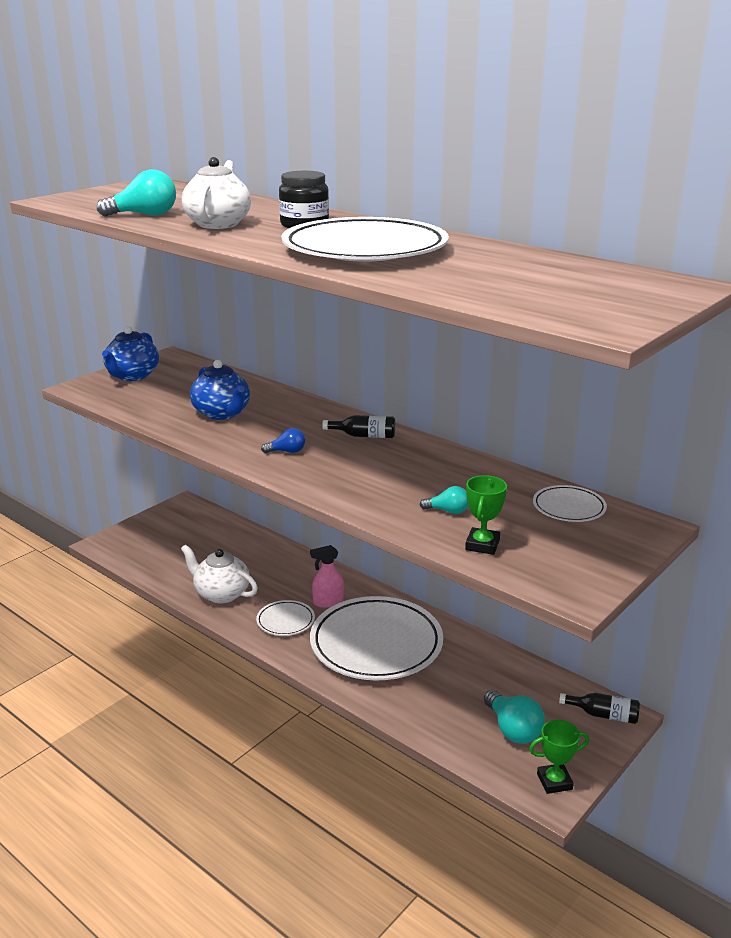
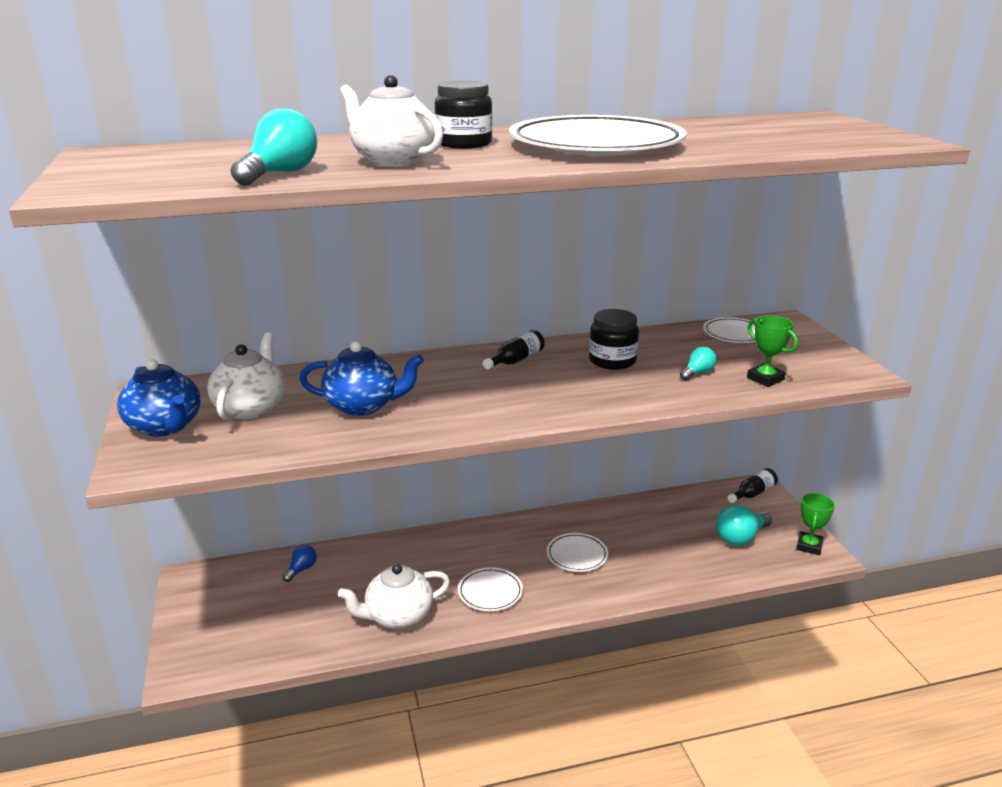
camera: 55 degrees left, 0 degrees up
blue light bulb [261,428,305,453] -> blue light bulb moved to [283,545,317,582]
pink spray bottle [310,545,344,608] -> none
white plate [310,596,443,680] -> white plate [547,533,608,572], size x0.45
turquoise light bulb [484,690,545,744] -> turquoise light bulb turned 135 degrees clockwise [716,505,772,546]
none -> white teapot [207,332,285,420]
none -> black jar [589,309,639,370]

